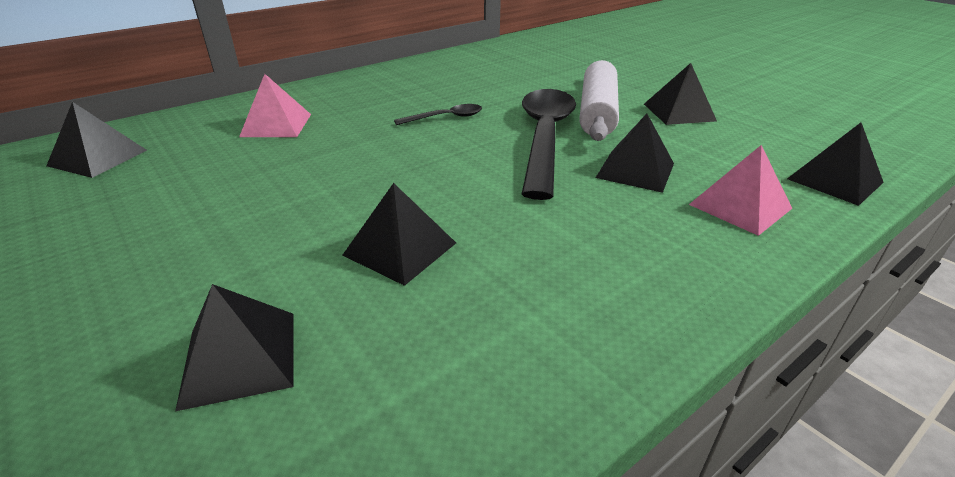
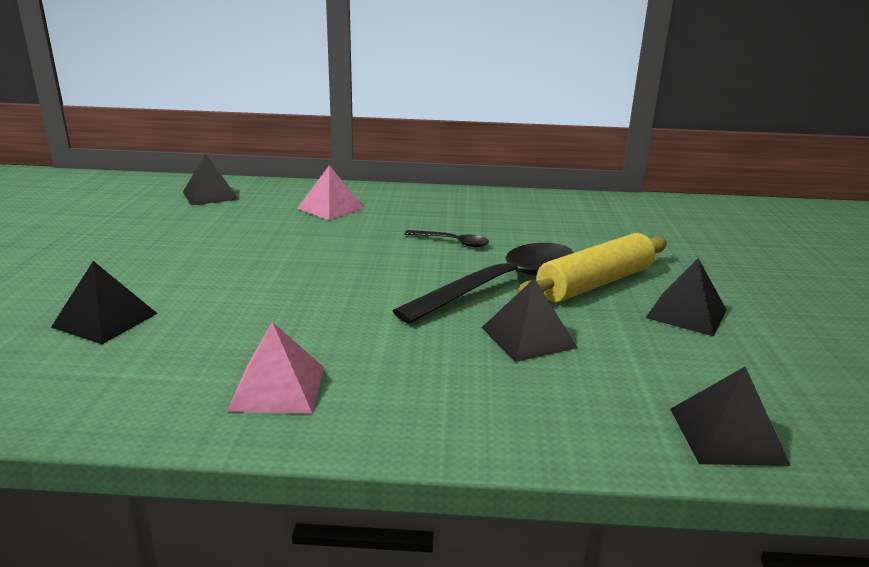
camera: 40 degrees right, 10 degrees down
black pyramid [342,183,456,286] -> none
white rolling pin [580,60,619,141] -> yellow rolling pin [516,233,667,302]
pink pyramid [689,145,792,236] -> pink pyramid moved to [227,322,324,413]

